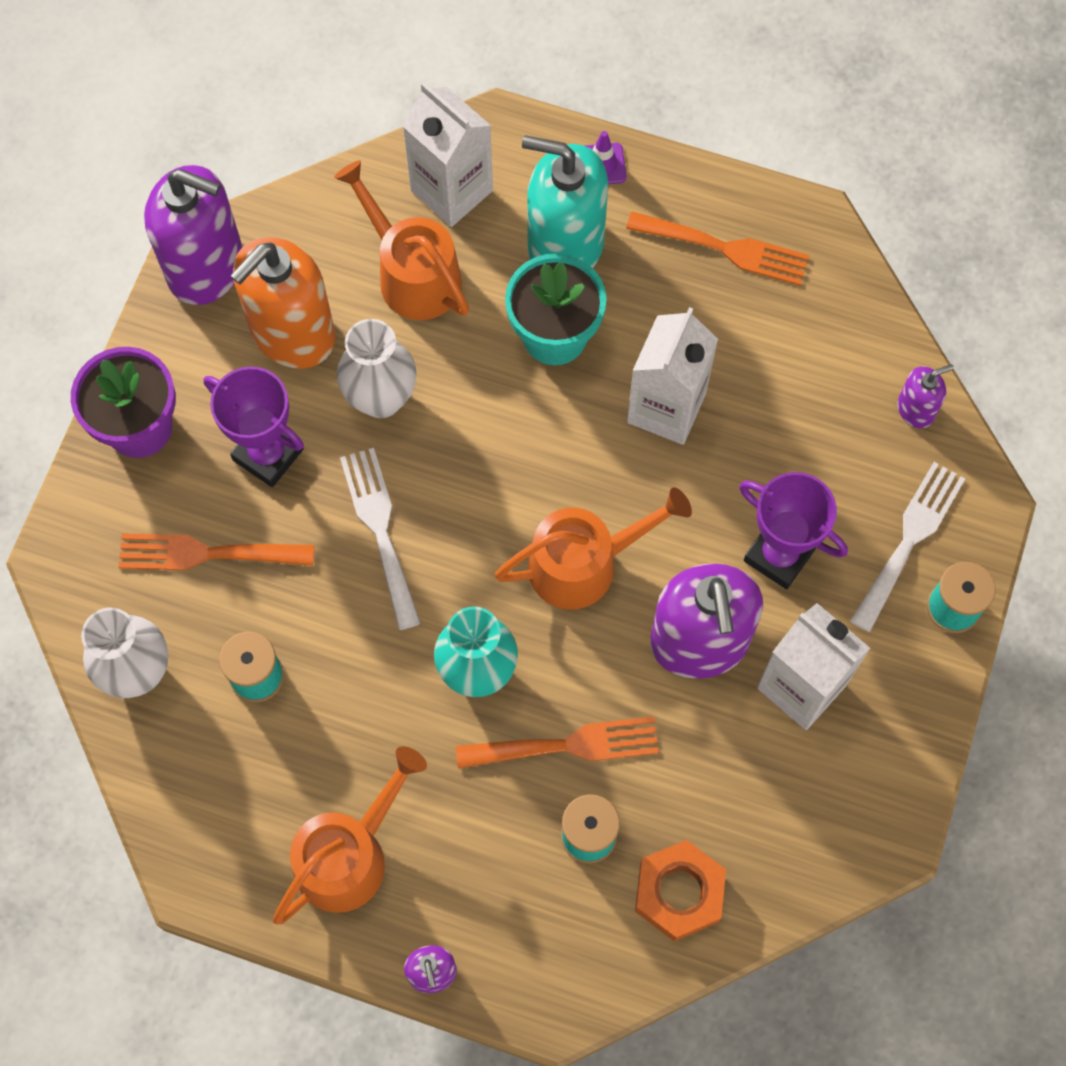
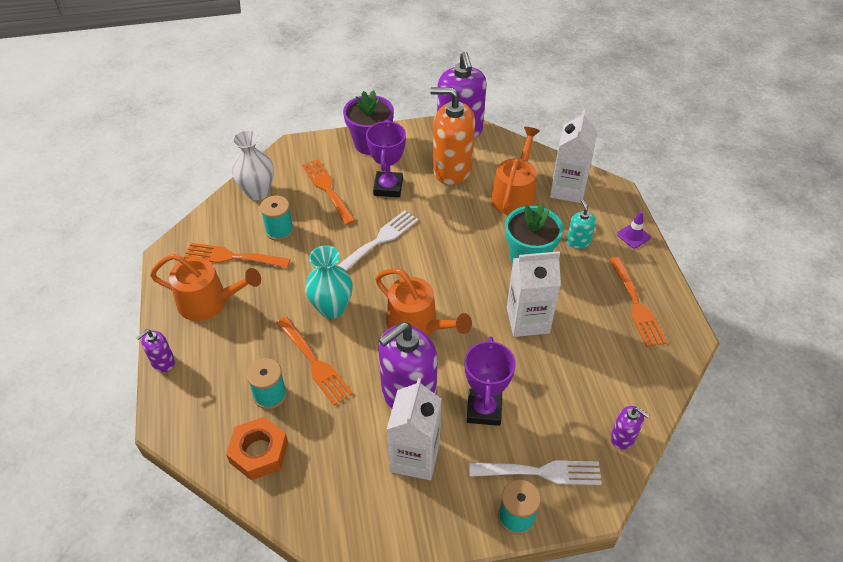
camera: 60 degrees right, 20 degrees down
white vase [337,319,416,418] -> none
turquoise soap dispenser [522,135,608,268] -> turquoise soap dispenser [567,199,596,249], size x0.47
none -> orange fork [184,243,290,268]

